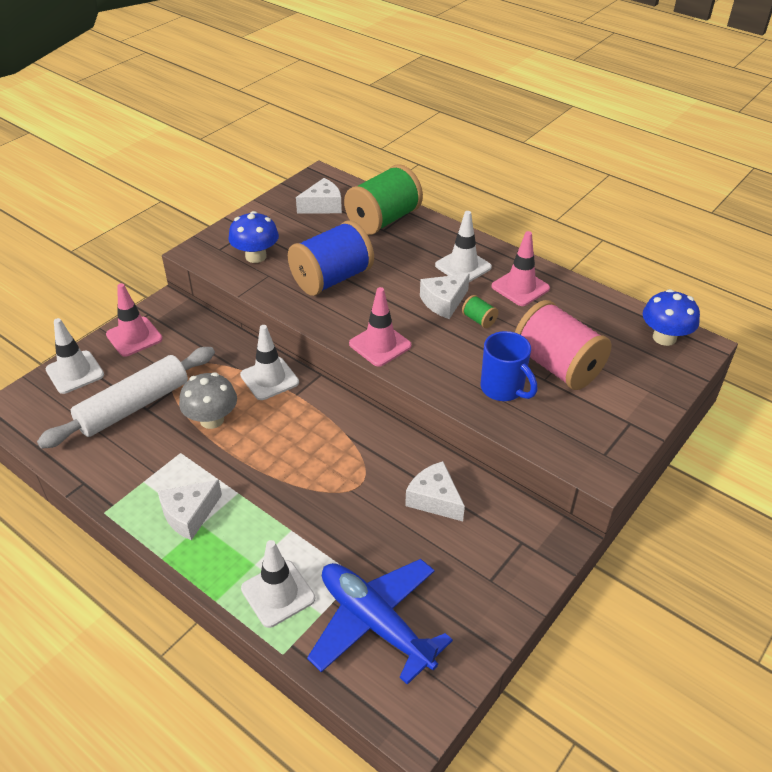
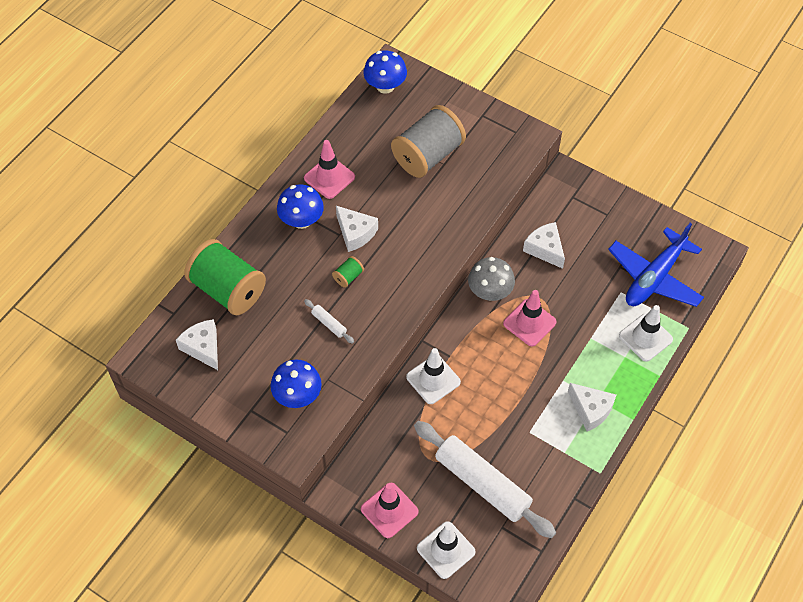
camera: 95 degrees left, 15 degrees up
grey mushroom [179,372,237,429] -> grey mushroom moved to [468,257,515,301]
blue spool [288,220,374,296] -> white rolling pin [304,299,354,344]
pink traffic cone [349,287,412,367] -> pink traffic cone moved to [503,290,556,346]
white cheese [405,461,465,521] -> white cheese turned 105 degrees clockwise [523,222,565,269]
white traffic cone [435,211,492,282] -> blue mushroom [277,185,324,229]
green spool [462,295,498,328] -> green spool moved to [332,256,364,288]
blue mug [480,331,538,401] -> none
pink spool [515,300,611,390] -> grey spool [391,105,466,178]

